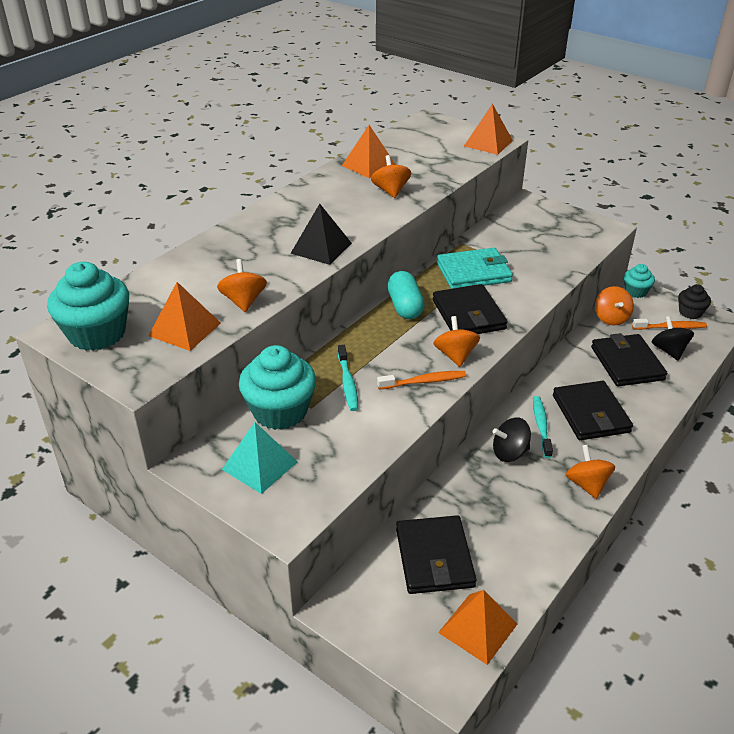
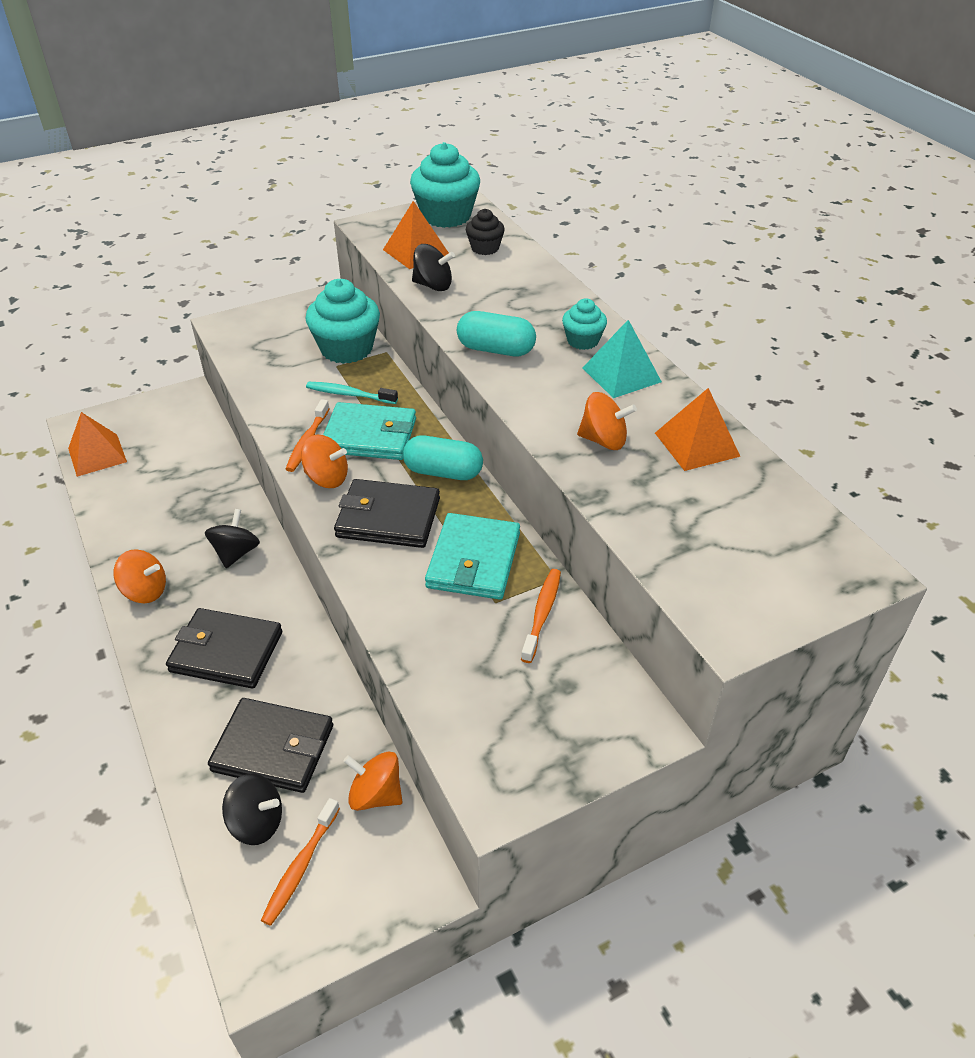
camera: 115 degrees right, 5 degrees up
orange spinning top [217,259,267,312] -> black spinning top [412,244,455,291]
turquoise pyramid [222,422,298,494] -> turquoise pyramid moved to [583,320,662,398]
black pyramid [291,204,352,265] -> turquoise capsule [457,311,536,356]
black wallet [396,515,476,594] -> none
orange pyramid [464,104,513,155] -> none
turquoise toothbrush [533,396,553,458] -> none
turquoise cupcake [624,264,655,298] -> turquoise cupcake moved to [562,299,607,350]
black cupcake [678,284,711,319] -> black cupcake moved to [466,209,505,255]
none -> turquoise wallet [323,402,416,460]
none -> orange toothbrush [521,569,561,663]

